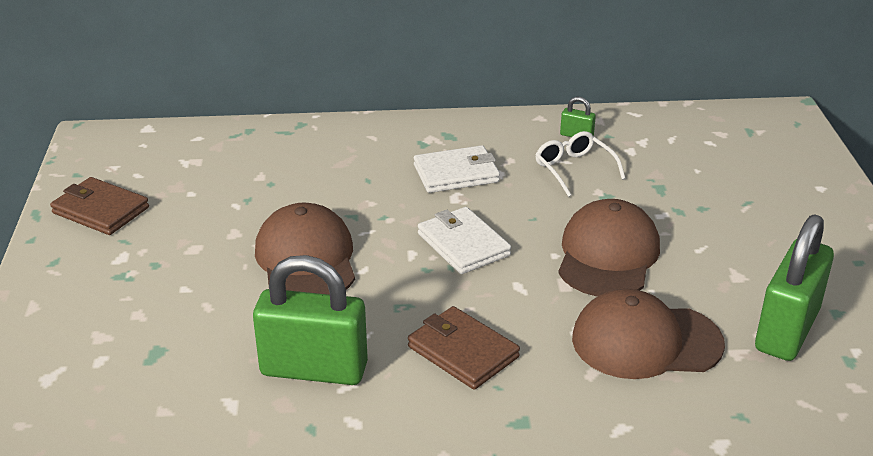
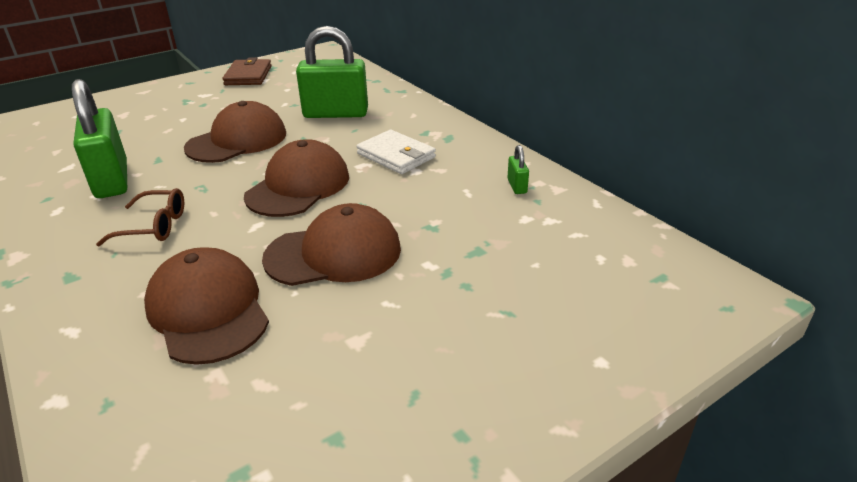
camera: 60 degrees right, 0 degrees up
brown wallet [408,306,520,390] -> brown glasses [96,188,184,246]
white wallet [418,207,511,274] -> brown cap [244,139,349,217]
white glasses [535,131,625,197] -> none
green padlock [755,214,834,361] -> green padlock moved to [296,26,368,118]

